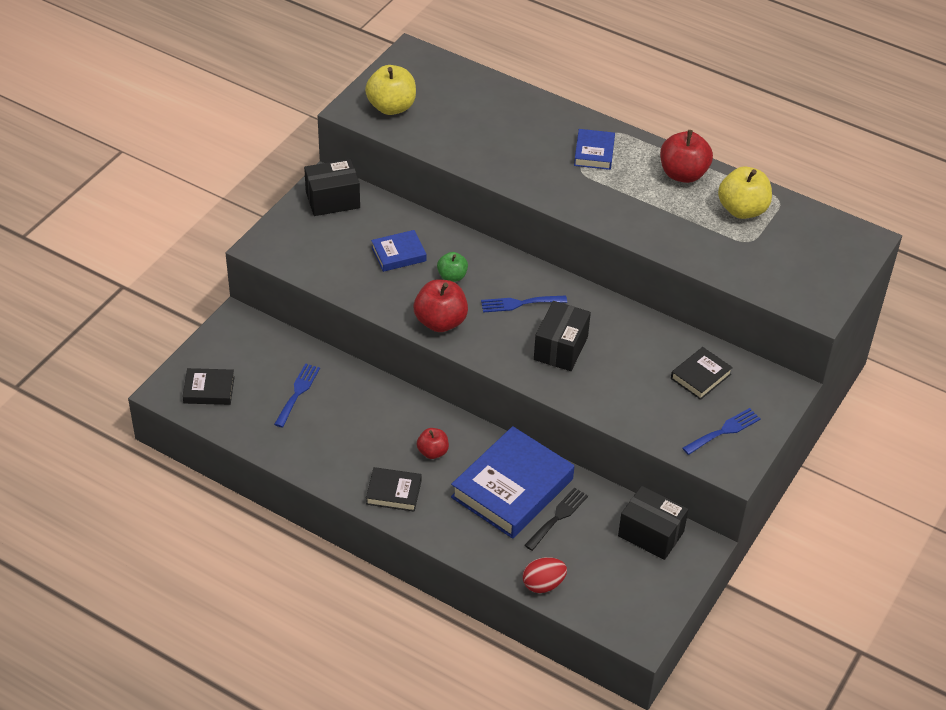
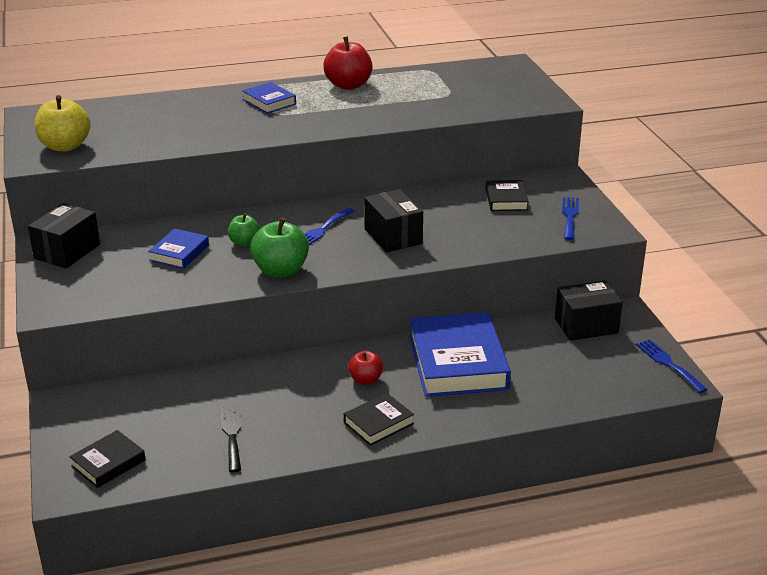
camera: 45 degrees left, 15 degrees down
blue fork [274,363,320,427] -> blue fork moved to [636,339,708,393]
red apple [414,280,468,332] -> green apple [250,217,309,278]
red egg [523,557,567,593] -> none
black fork [524,487,588,551] -> black fork moved to [221,405,241,472]
yellow apple [718,167,772,219] -> none

